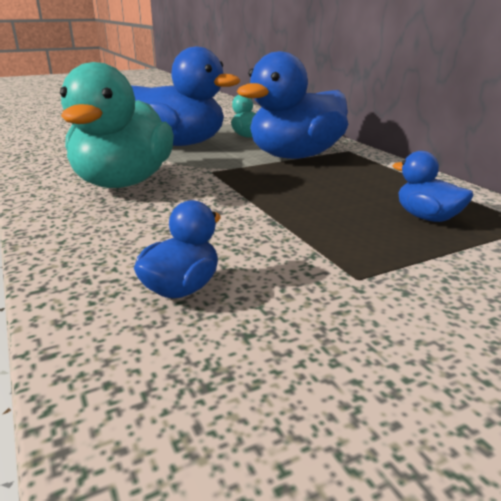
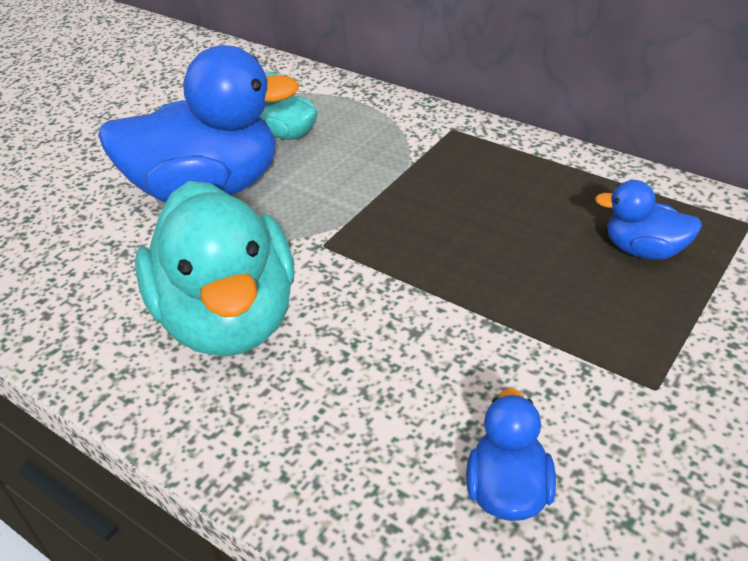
camera: 25 degrees left, 15 degrees up
blue duck [237,51,348,159] -> none

